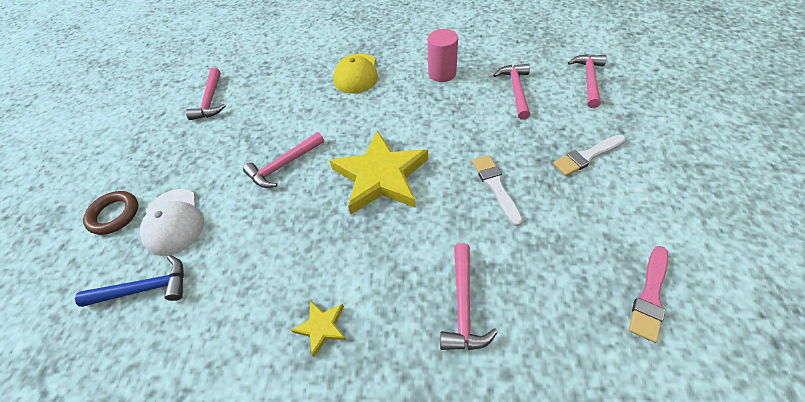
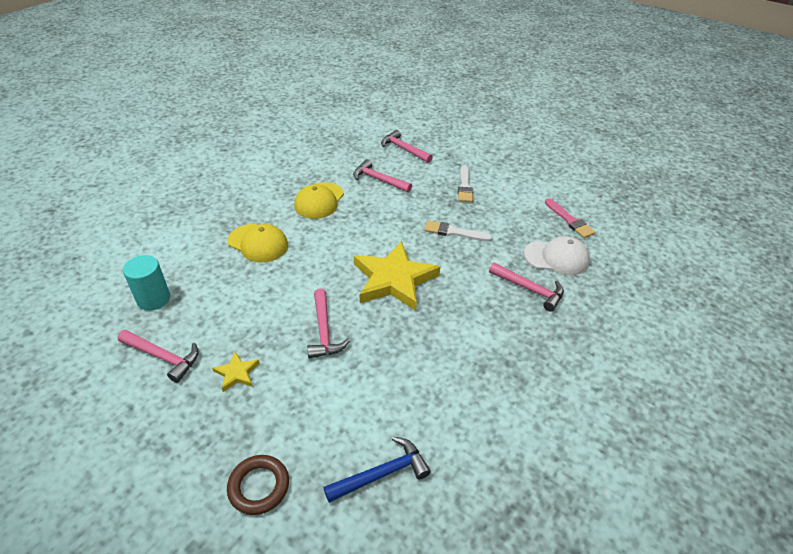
camera: 65 degrees left, 10 degrees down
blue hammer [75,255,184,307] -> blue hammer turned 45 degrees clockwise [323,436,431,503]
white cap [140,189,204,256] -> white cap moved to [524,236,590,275]
yellow star [291,300,346,357] -> yellow star moved to [212,352,260,392]
pink cylinder [428,29,458,82] -> yellow cap [294,182,344,219]
none -> turquoise cylinder [123,255,170,311]

